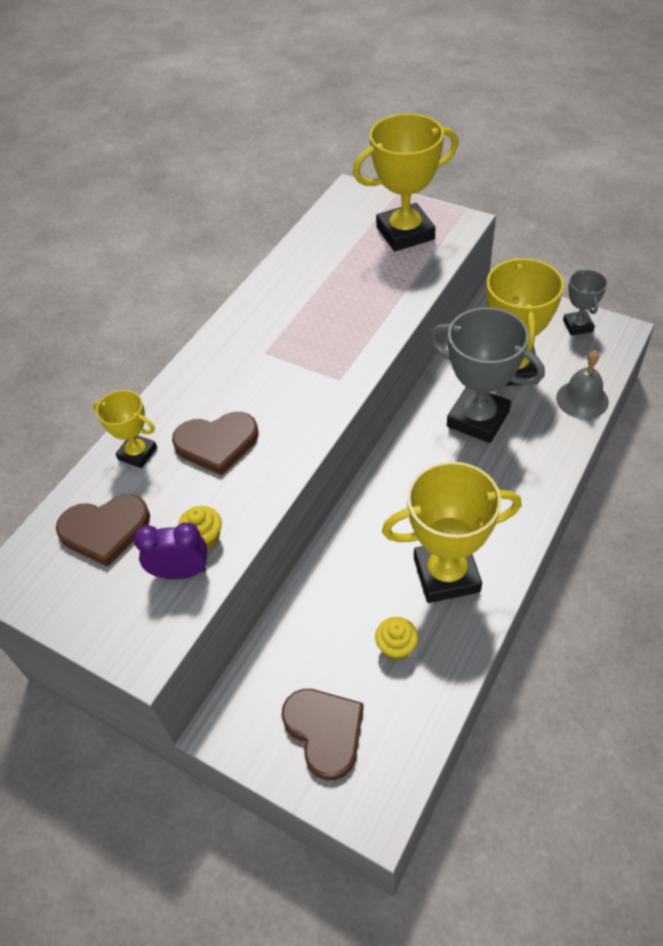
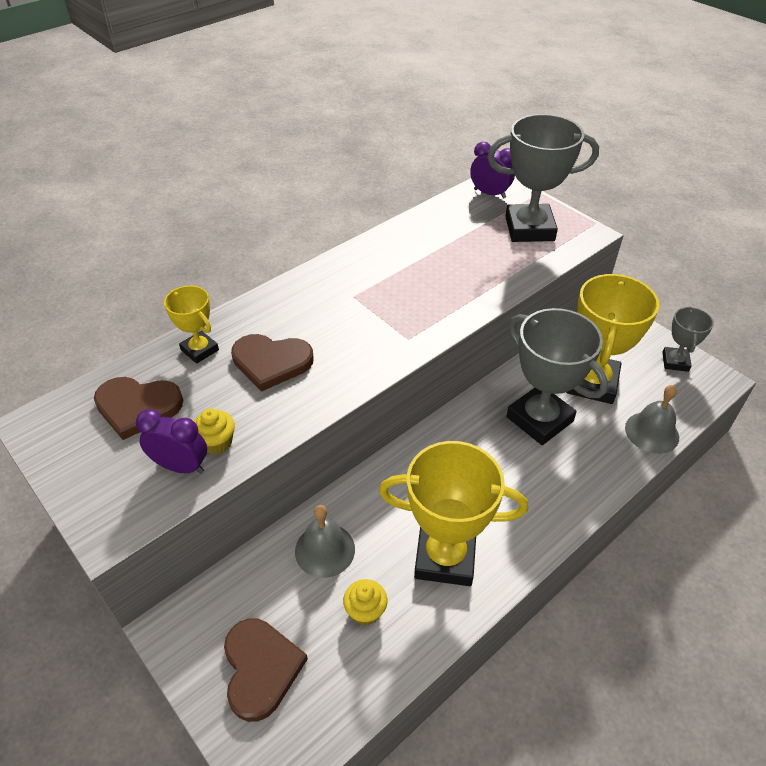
camera: 15 degrees right, 5 degrees down
yellow trophy [353,113,459,252] -> grey trophy [487,114,599,242]
none -> grey bell [295,505,355,578]
none -> purple clock [470,142,515,199]

